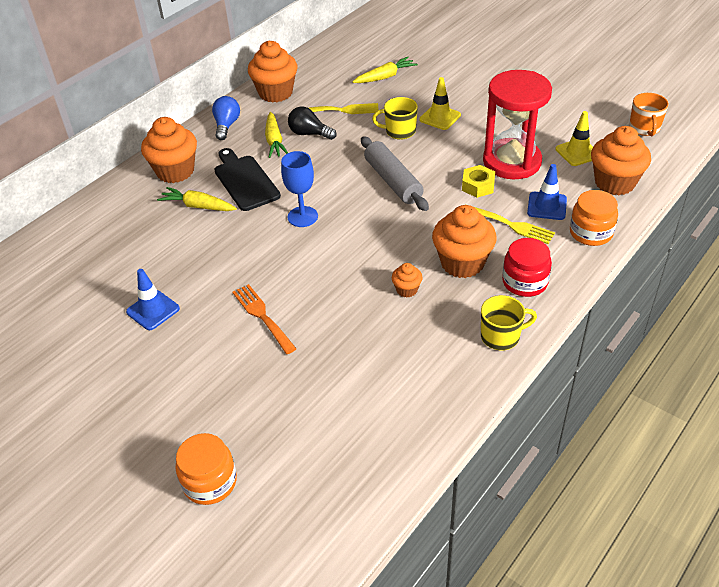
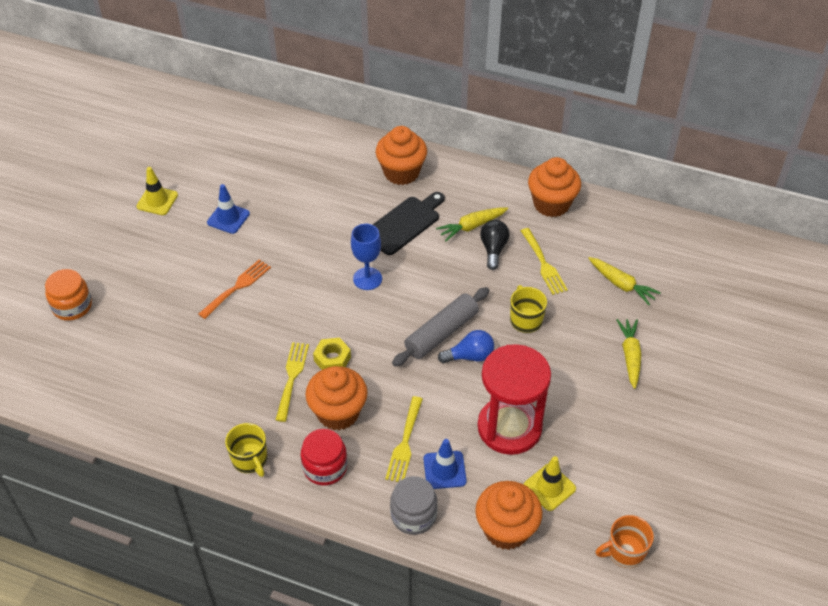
camera: 70 degrees right, 5 degrees up
yellow carrot [157,187,237,211] -> yellow carrot moved to [616,319,641,389]
blue light bulb [212,96,240,140] -> blue light bulb moved to [438,330,494,363]
orange cupcake [392,263,423,298] -> yellow fork [276,342,309,422]
yellow traffic cone [419,77,461,130] -> yellow traffic cone moved to [136,167,178,215]
yellow nut [462,165,495,198] -> yellow nut moved to [313,337,351,370]
orange jar [570,190,618,246] -> grey jar [390,476,438,535]

